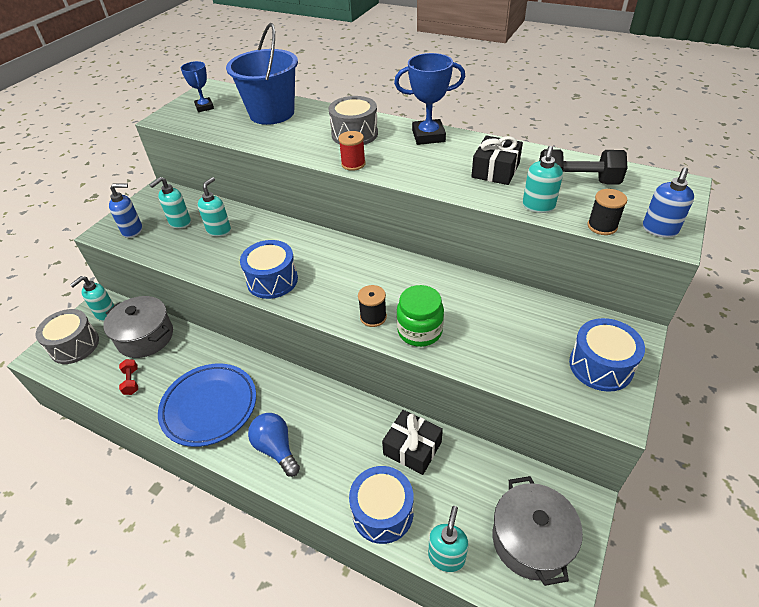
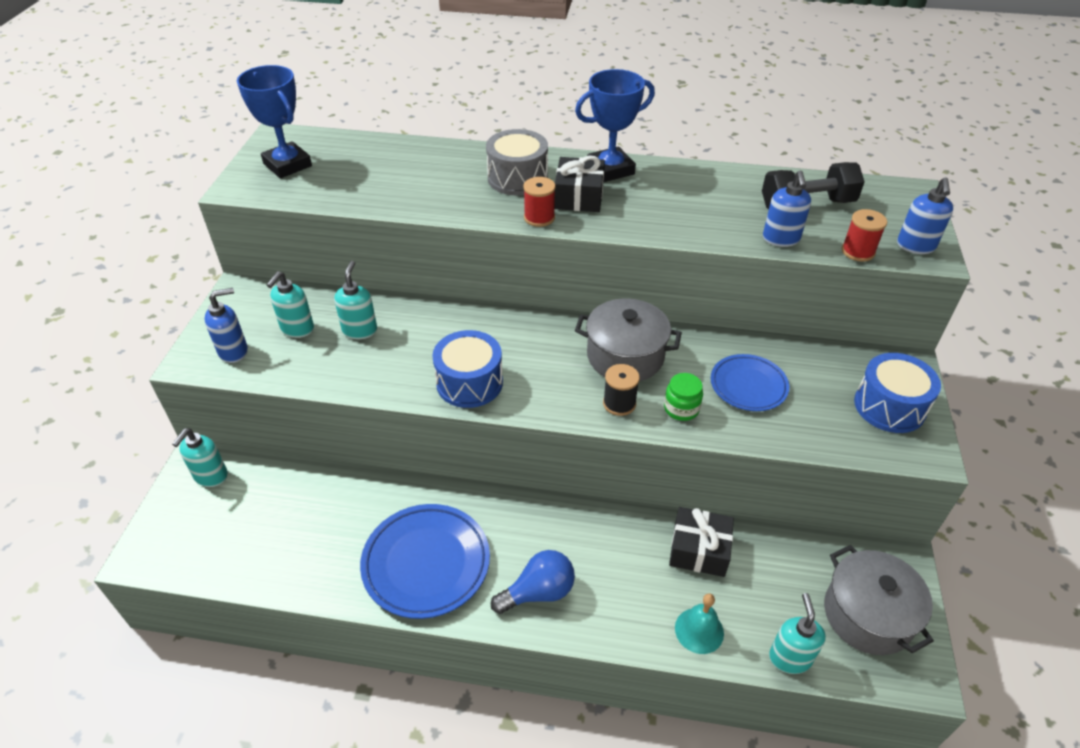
camera: 20 degrees left, 0 degrees up
grey drum [35,309,99,364] -> none
grey pot [103,296,173,358] -> grey pot moved to [575,298,682,381]
red dumbbell [119,359,138,395] -> none
blue trophy [181,61,214,112] -> blue trophy [237,65,312,178], size x1.60
blue bucket [226,23,298,125] -> none
blue light bulb [248,413,300,477] -> blue light bulb turned 120 degrees clockwise [491,550,575,614]
blue drum [349,466,414,544] -> turquoise bell [675,593,724,654]
green jar [397,285,444,347] -> green jar [664,373,703,421], size x0.65
black gift [471,135,523,185] -> black gift moved to [554,156,605,212]
turquoise soap dispenser [523,146,563,213] -> blue soap dispenser [763,170,811,247]
black spool [587,189,627,235] -> red spool [842,209,887,262]
none -> blue plate [711,354,789,411]

